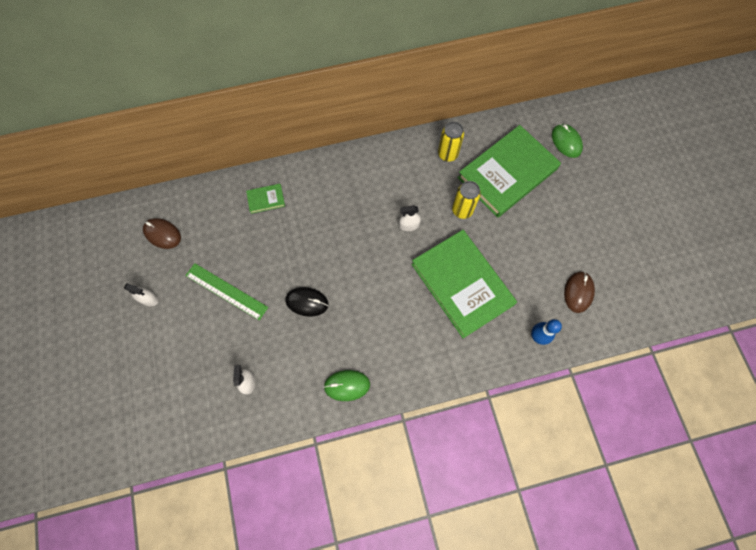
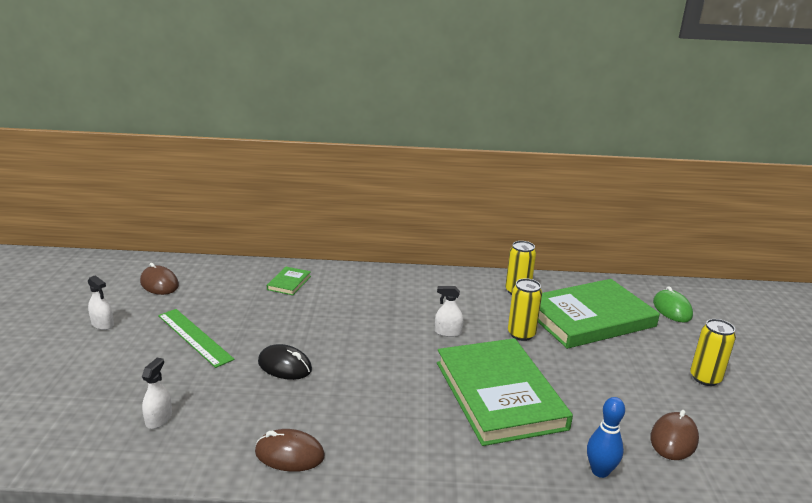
camera: 15 degrees right, 45 degrees down
green book [246,184,285,214] -> green book turned 75 degrees counterclockwise [267,267,311,295]
green mouse [323,370,370,401] -> brown mouse [255,429,325,472]
none -> yellow can [690,319,736,386]

